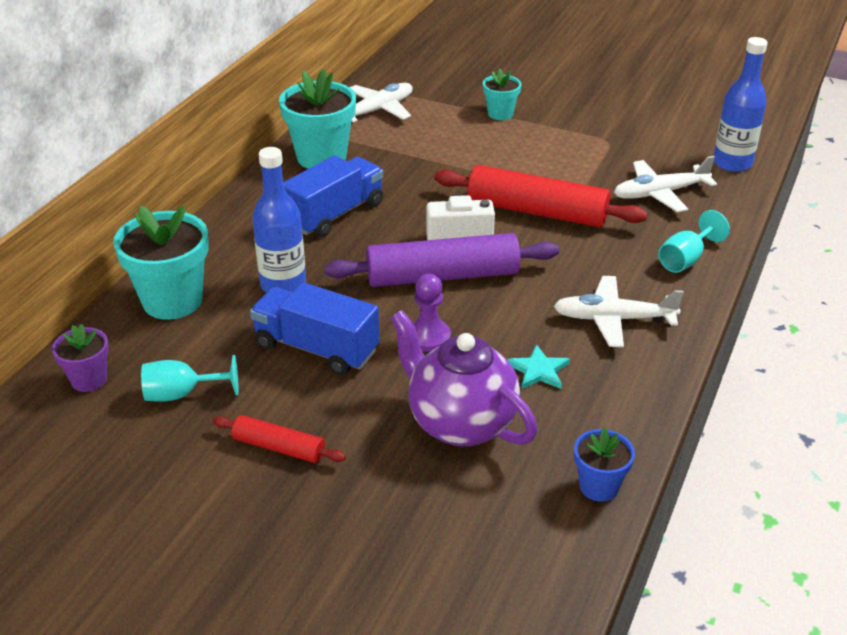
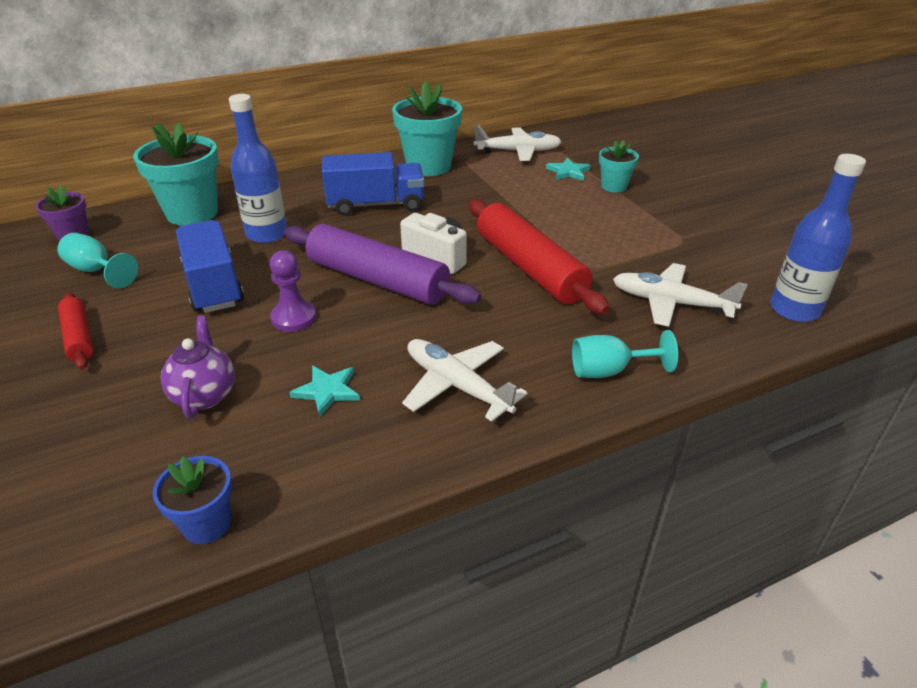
camera: 40 degrees right, 0 degrees up
purple teapot [390,310,537,447] -> purple teapot [161,316,235,419], size x0.59
none -> turquoise star [546,158,590,181]

